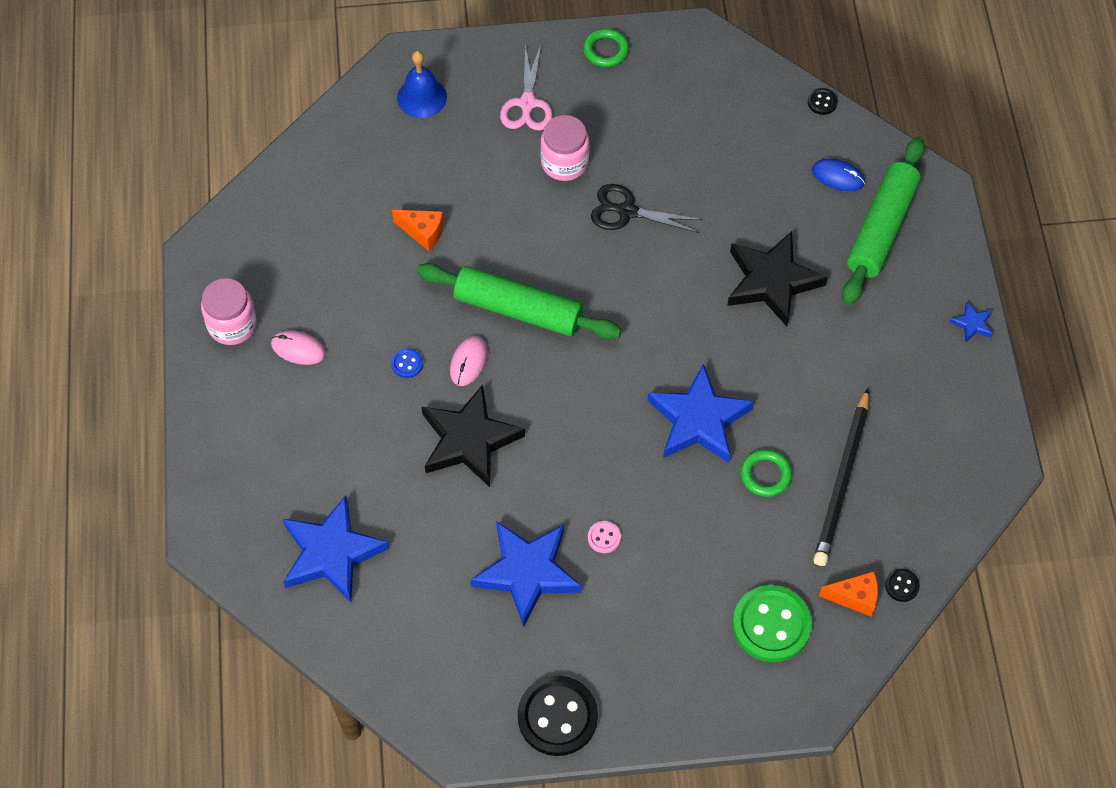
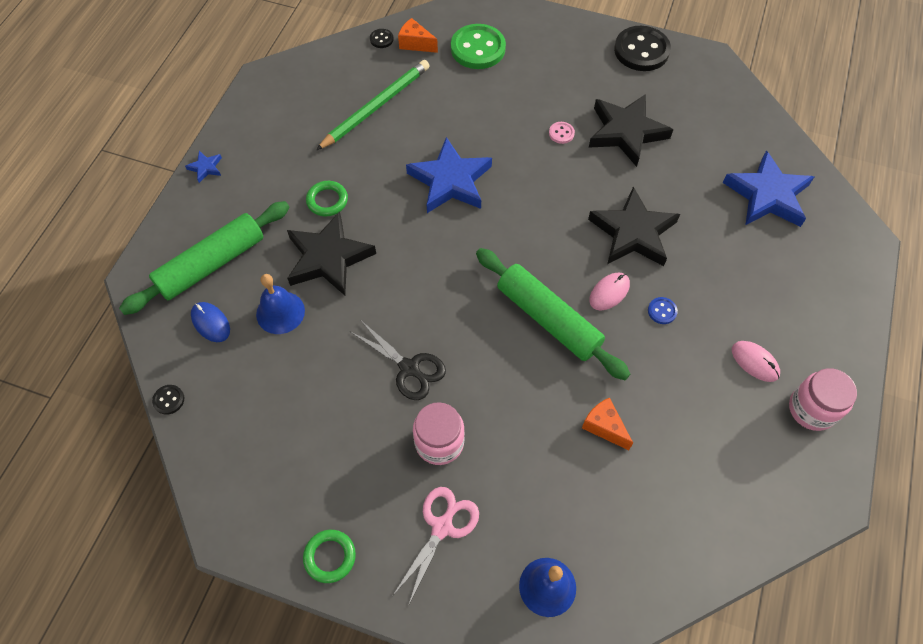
camera: 155 degrees left, 0 degrees up
blue star [471,521,582,627] -> black star [589,94,674,167]
green ring [740,449,792,497] -> green ring moved to [306,181,348,216]
black pencil [813,388,869,566] -> green pencil [316,60,429,150]
none -> blue bell [256,274,305,334]

